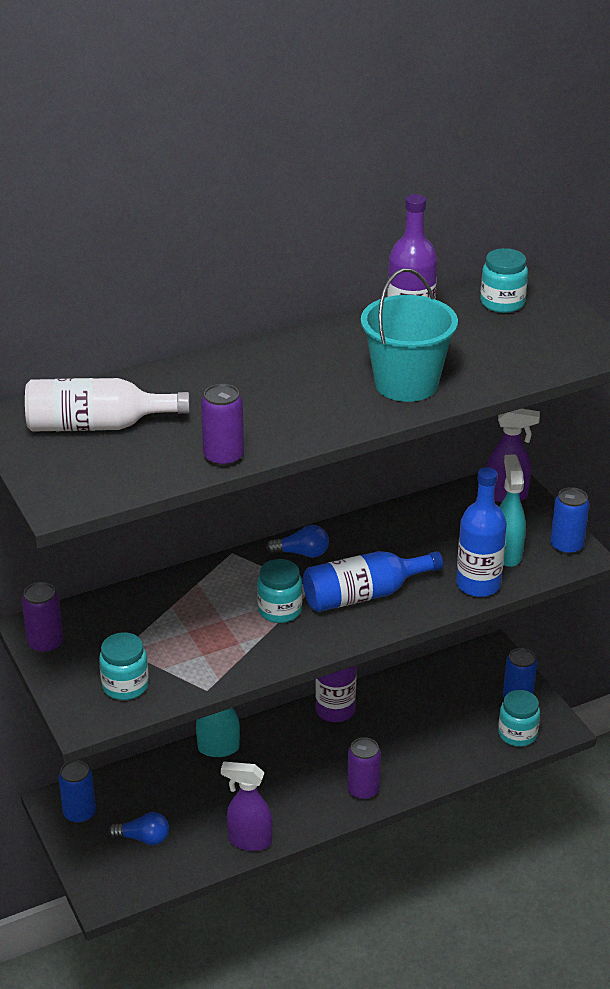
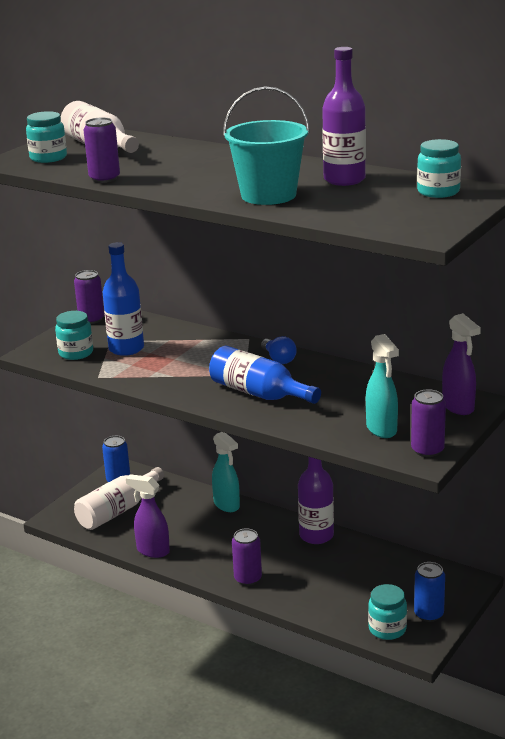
camera: 60 degrees right, 10 degrees down
blue light bulb [108,812,169,845] -> white bottle [74,467,164,530]
purple spray bottle [221,762,272,851] -> purple spray bottle turned 45 degrees counterclockwise [126,474,170,558]
turquoise jar [257,559,303,623] -> turquoise jar moved to [26,111,67,163]
blue bottle [456,467,507,597] -> blue bottle moved to [103,242,144,356]
turquoise spray bottle [499,454,526,567] -> turquoise spray bottle turned 105 degrees clockwise [366,334,399,438]
blue can [550,487,589,555] -> purple can [411,389,446,457]

